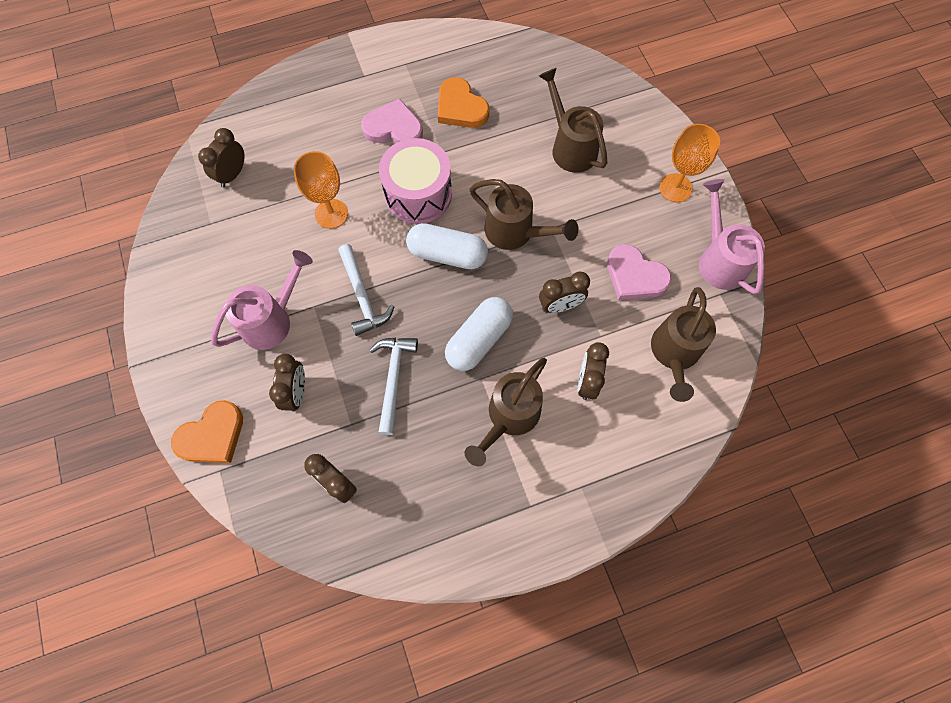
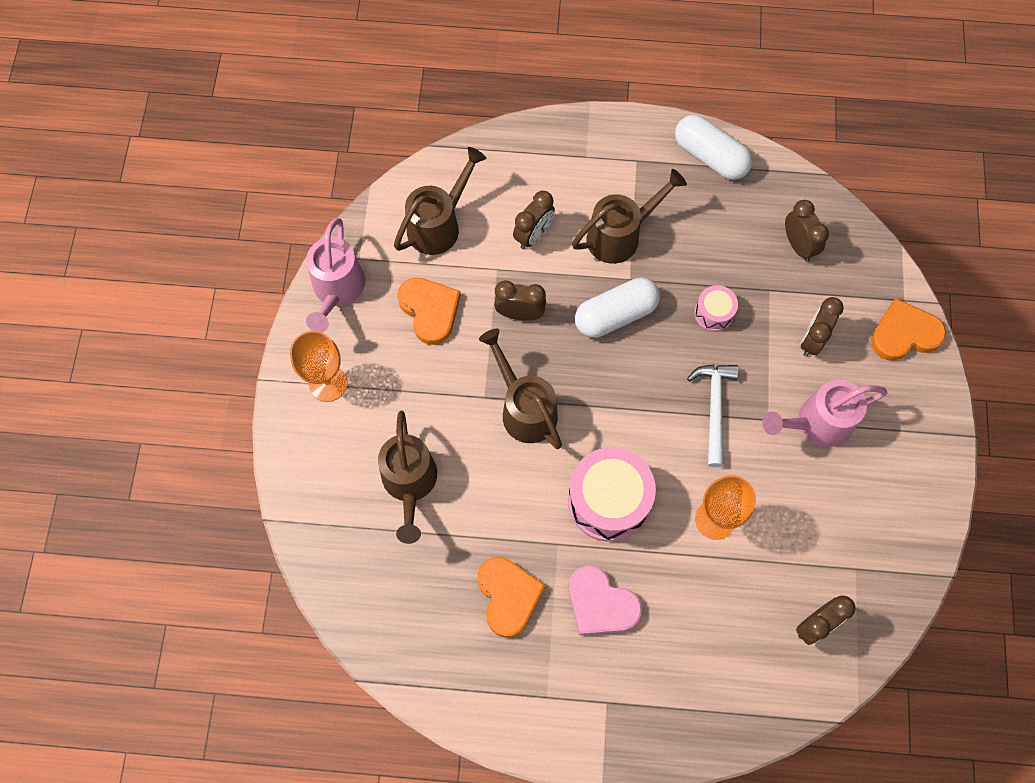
camera: 155 degrees left, 0 degrees up
white hammer [370,337,418,435] -> pink drum [694,285,738,332]
white capsule [406,223,488,269] -> white capsule moved to [675,115,753,180]
pink heart [607,244,672,300] -> orange heart [397,278,461,345]

